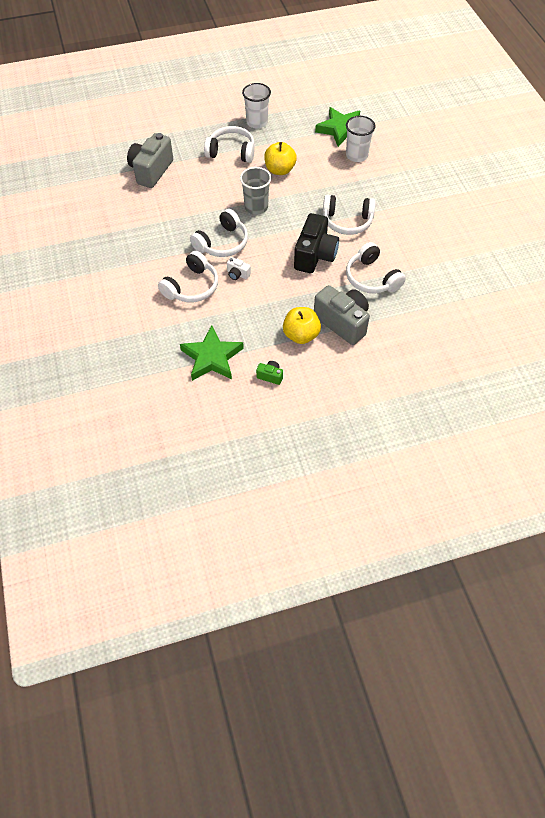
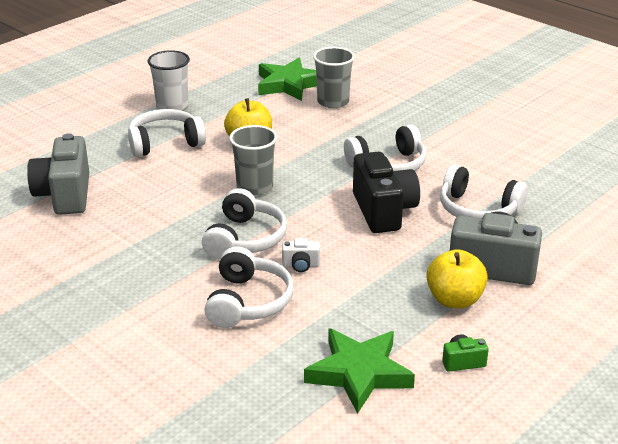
camera: 30 degrees left, 25 degrees down
white cup [346,116,376,162] -> grey cup [313,47,355,108]

